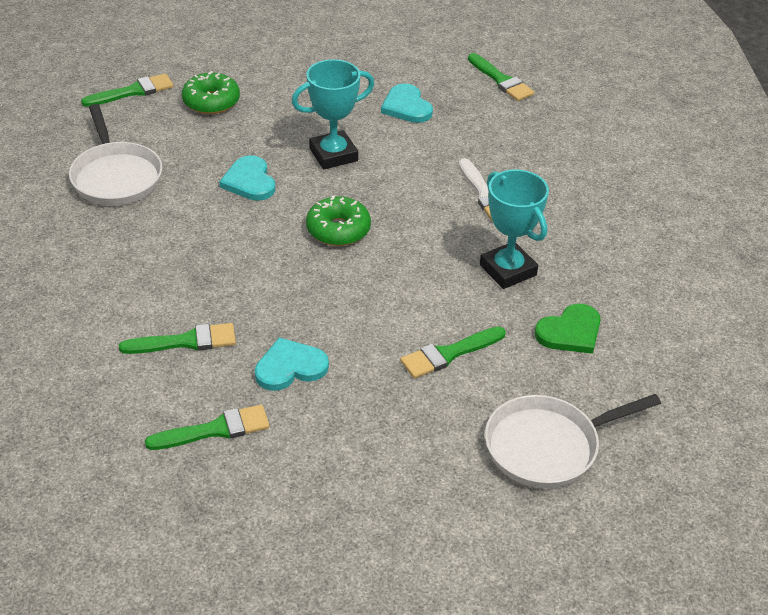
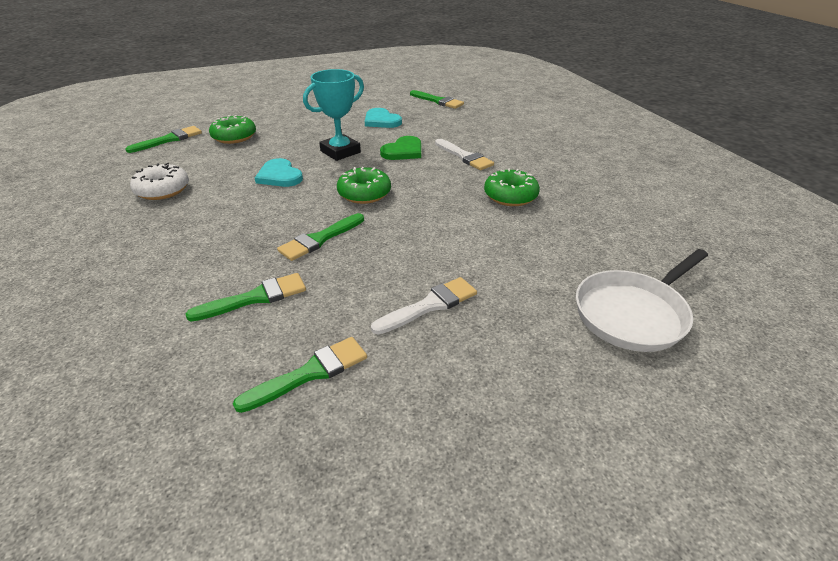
camera: 15 degrees left, 5 degrees down
white pan [69,104,162,206] -> white donut [130,163,189,200]
turquoise heart [255,337,329,391] -> none
green brush [400,327,506,379] -> green brush moved to [277,213,364,261]
turquoise trophy [480,169,549,289] -> green donut [484,168,540,206]
green heart [535,304,601,354] -> green heart moved to [380,136,421,160]
none -> white brush [371,277,477,335]

